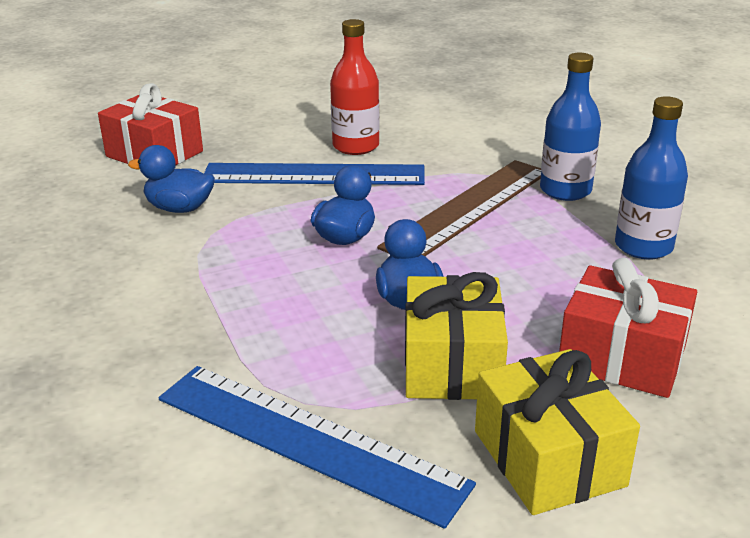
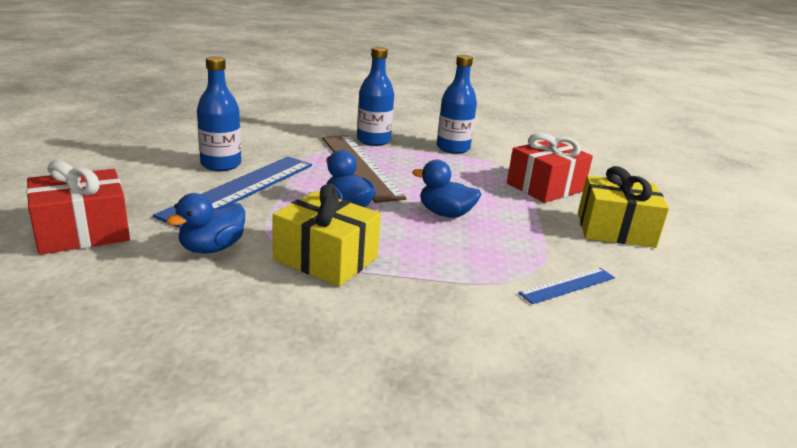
camera: 65 degrees left, 5 degrees down
blue ruler [159,366,476,529] -> blue ruler [518,268,615,304], size x0.49
red bottle [330,19,380,155] -> blue bottle [197,56,241,171]
yellow gift [405,272,508,400] -> yellow gift moved to [272,184,381,286]

